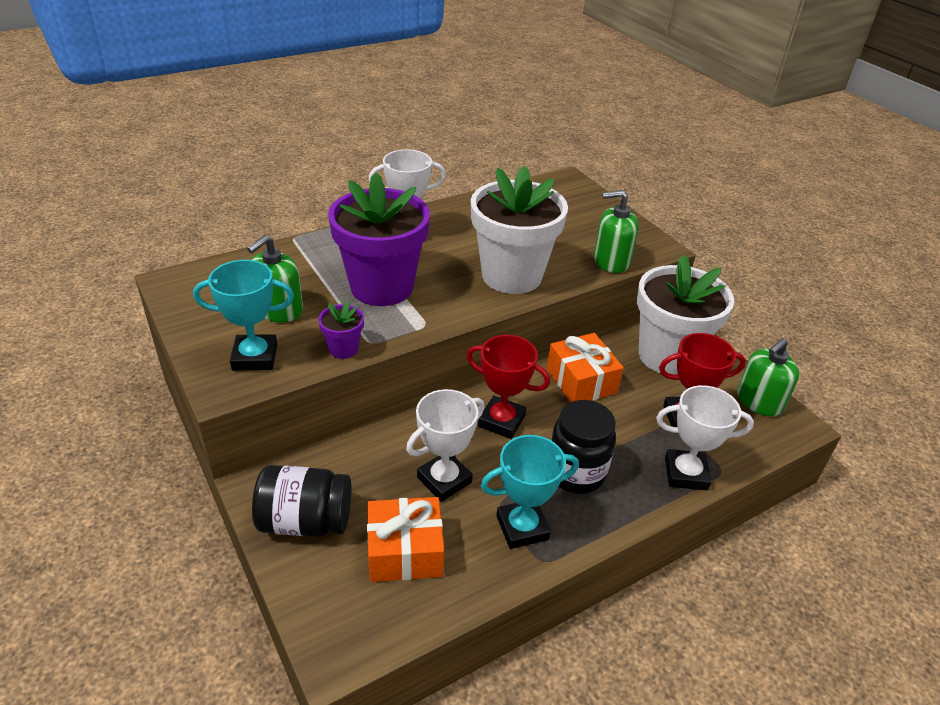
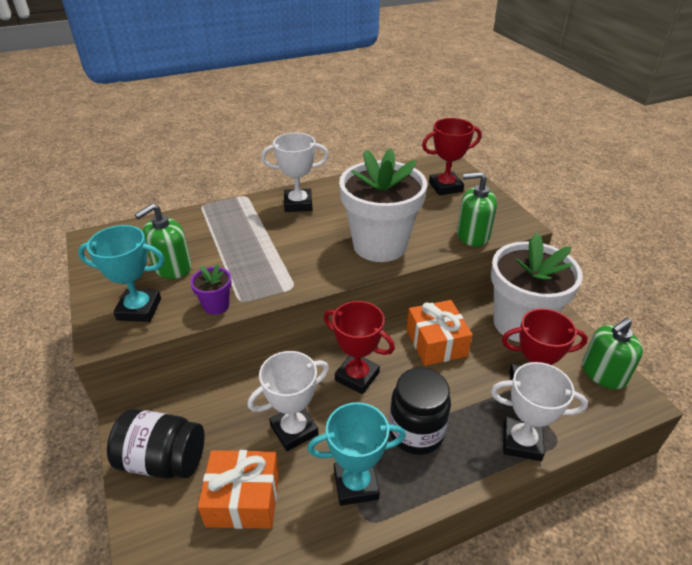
camera: 10 degrees right, 0 degrees up
purple flower pot [328,172,430,306] -> none
none -> red trophy [422,118,482,196]

